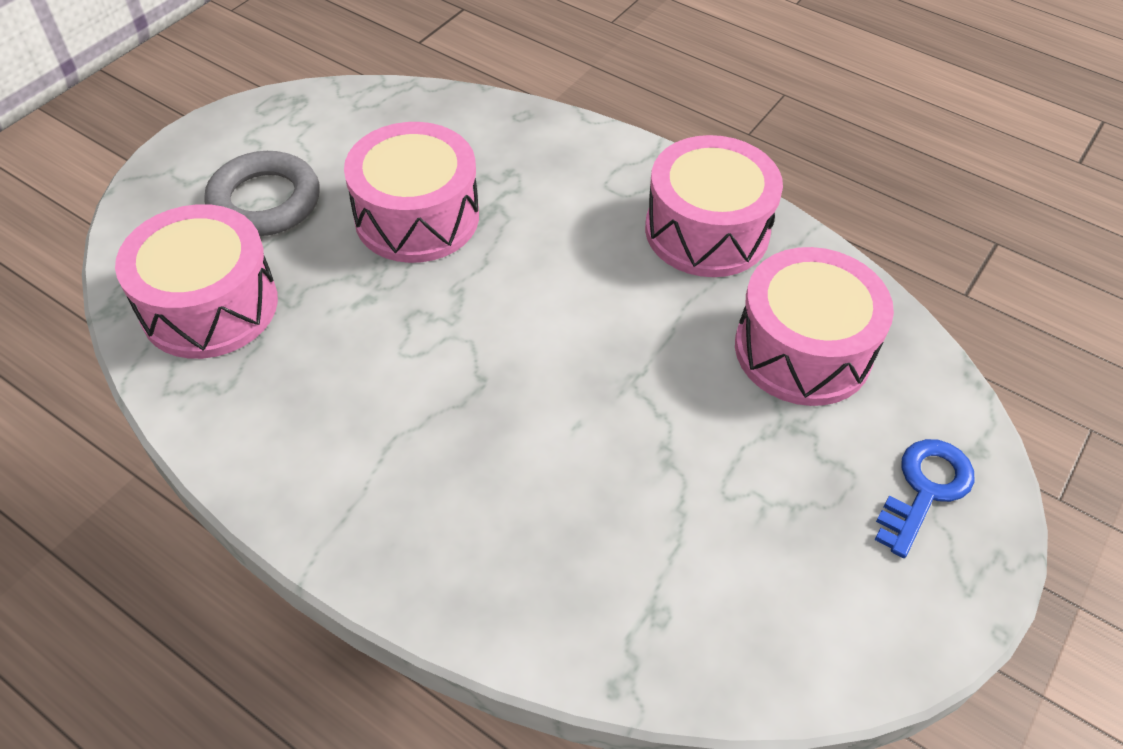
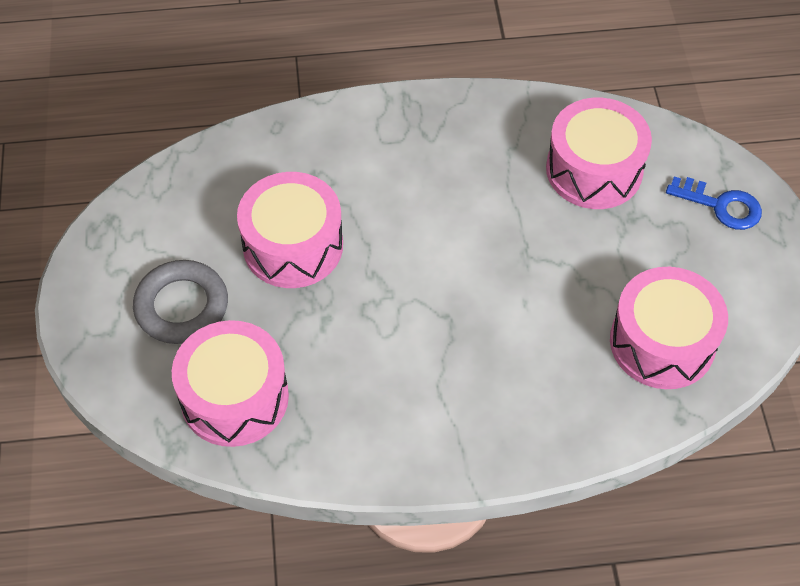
camera: 40 degrees left, 5 degrees up
pink drum [645,135,783,277] -> pink drum moved to [610,267,728,389]
blue key [875,439,975,558] -> blue key turned 120 degrees clockwise [666,176,762,230]

